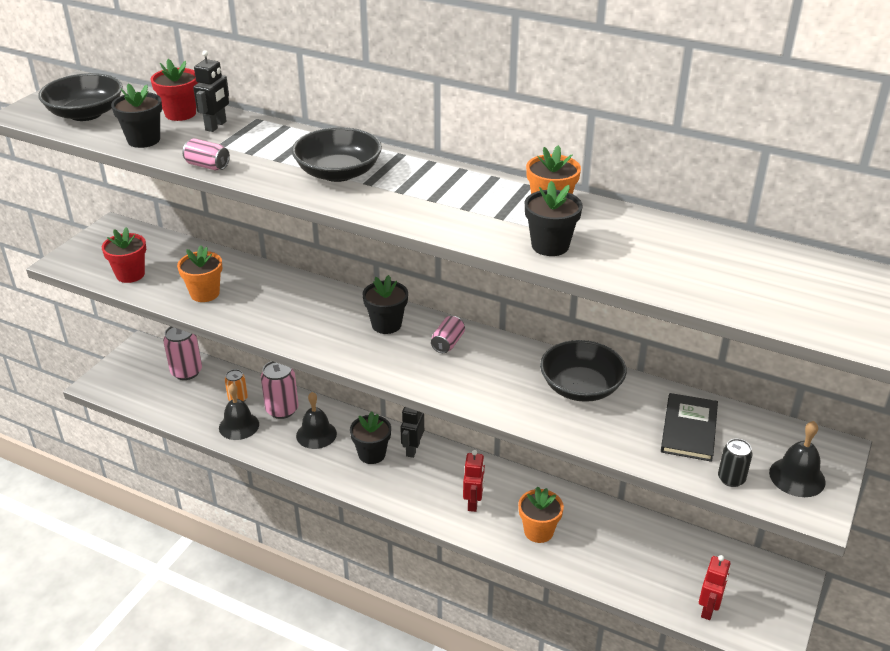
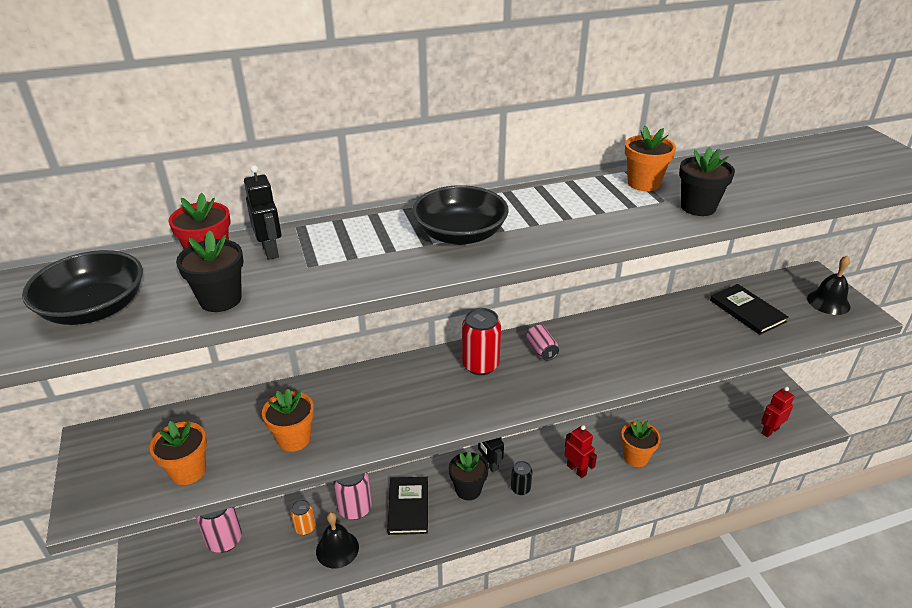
camera: 45 degrees left, 0 degrees up
red flower pot [102,227,146,283] -> orange flower pot [150,421,207,485]
pink can [182,138,230,170] -> none
black bell [296,392,337,449] -> black book [387,477,428,535]
black flower pot [362,275,408,334] -> red can [462,308,501,375]
black bowl [540,340,627,402] -> none
red robot [699,555,731,620] -> red robot turned 105 degrees counterclockwise [761,387,794,437]
black can [718,439,752,487] -> black can moved to [511,461,532,495]

